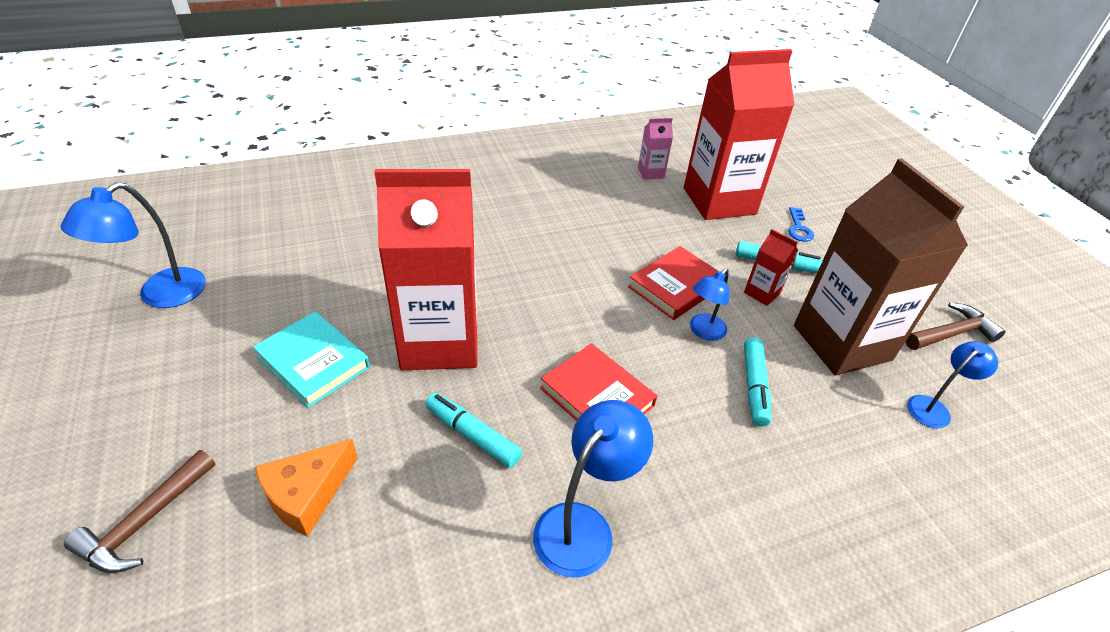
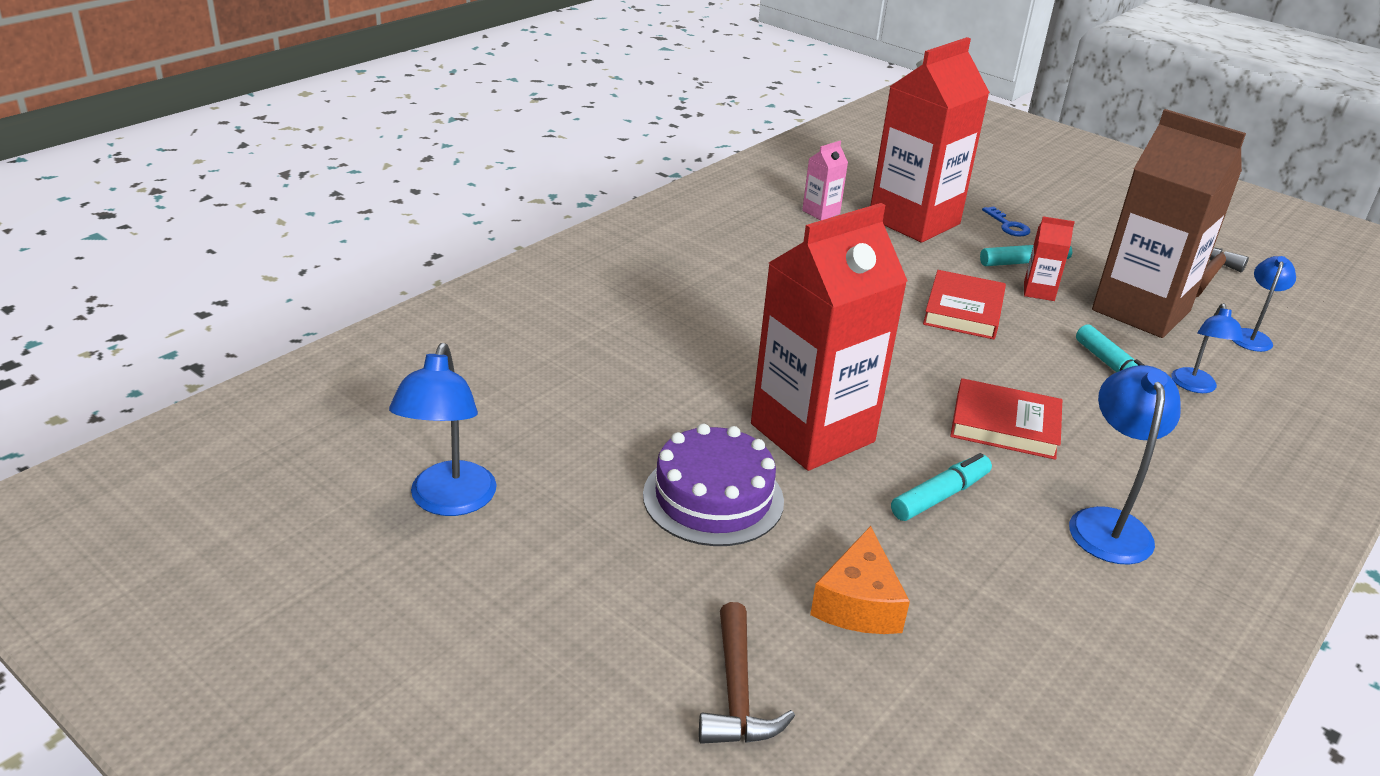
camera: 30 degrees left, 10 degrees down
turquoise book [253,312,370,408] -> purple cake [643,424,784,546]
turquoise marker [426,393,522,468] -> turquoise marker turned 135 degrees clockwise [891,453,992,521]
blue lamp [690,268,730,341] -> blue lamp moved to [1171,303,1243,393]

